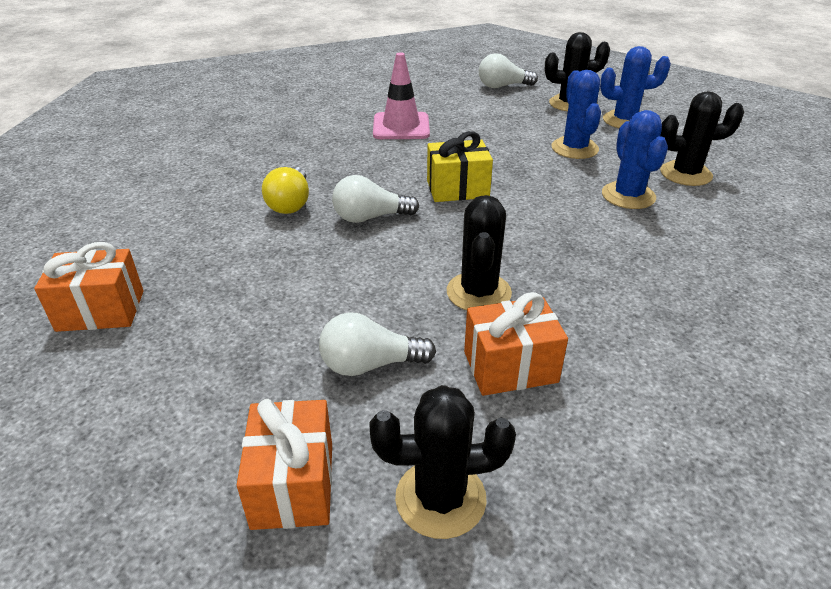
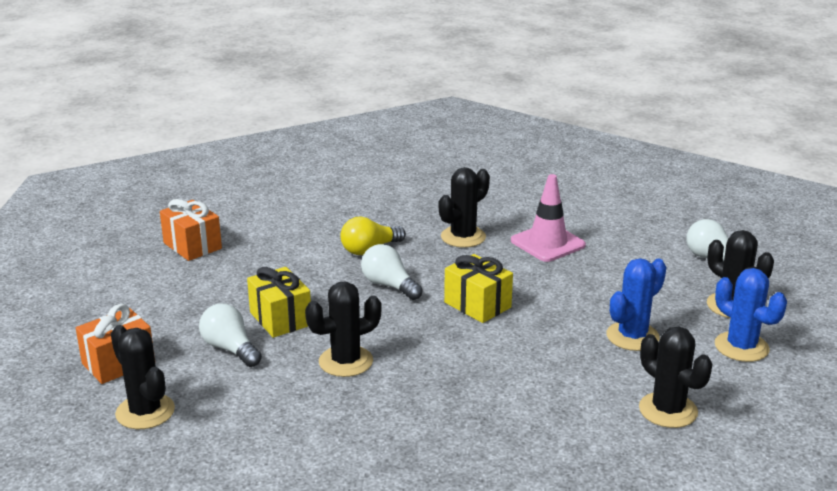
camera: 55 degrees right, 10 degrees down
orange gift [464,292,568,396] -> none
blue cactus [602,110,668,209] -> none
none -> yellow gift [247,267,311,338]
none -> black cactus [439,167,490,248]

